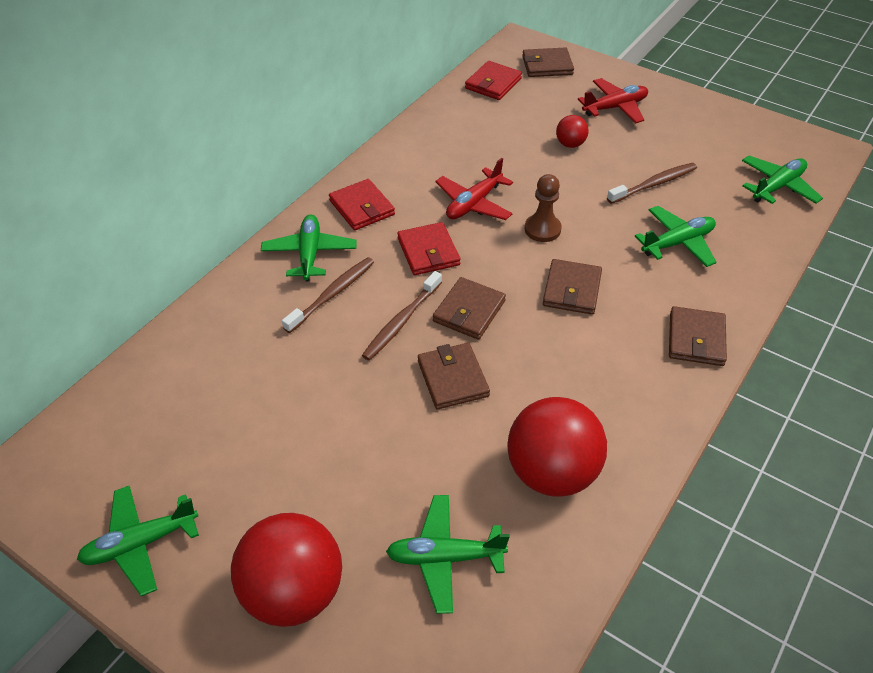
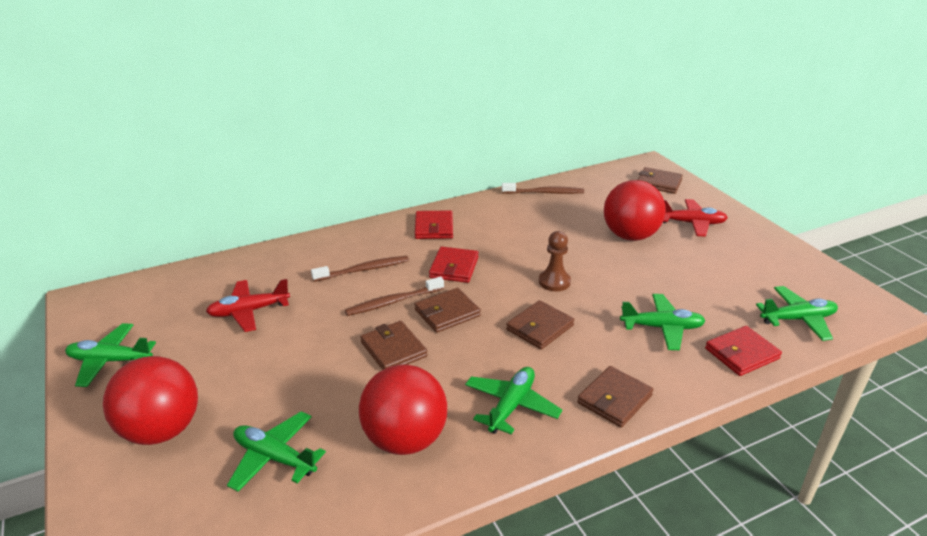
camera: 30 degrees right, 15 degrees down
green plane [261,214,357,281] -> green plane moved to [465,367,562,435]
brown wallet [418,343,490,409] -> brown wallet turned 45 degrees counterclockwise [360,321,427,370]
red plane [435,158,513,220] -> red plane moved to [206,279,290,332]
red wallet [465,61,522,100] -> red wallet moved to [705,326,782,376]
red ball [556,115,589,148] -> red ball [604,180,666,241], size x2.12
brown toothbrush [607,163,697,204] -> brown toothbrush moved to [502,183,584,194]

